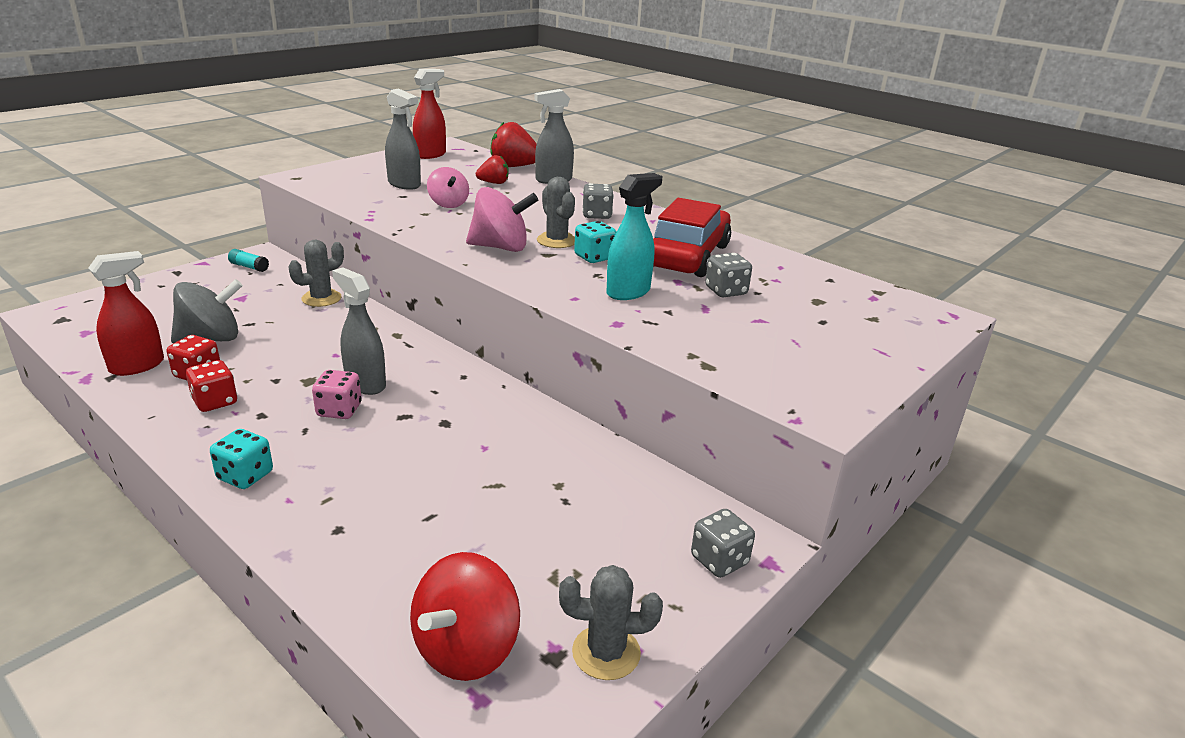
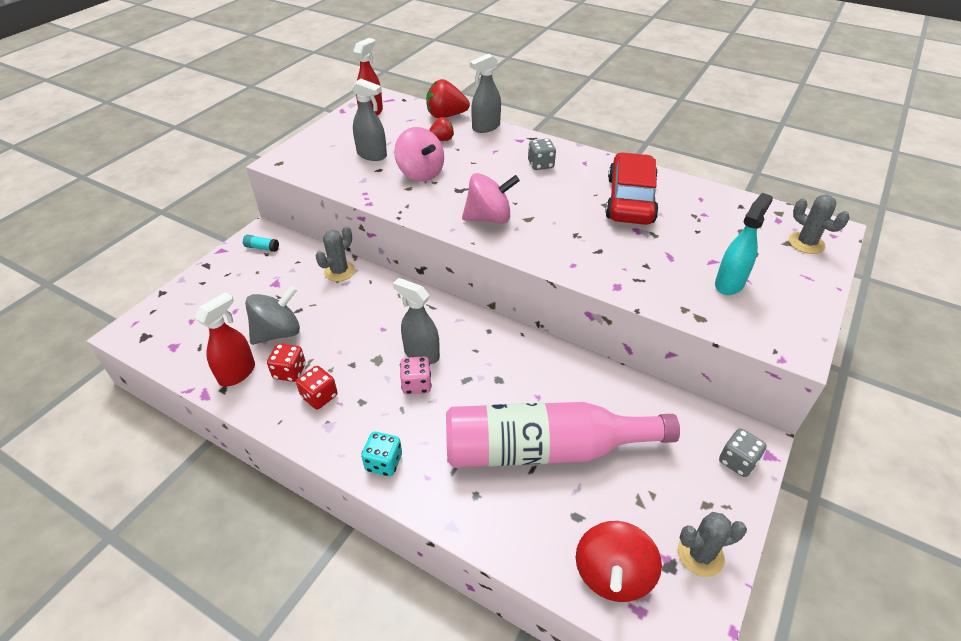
camera: 10 degrees left, 15 degrees up
pink spinning top [427,167,469,208] -> pink spinning top [394,127,444,182], size x1.51
grey cactus [537,177,575,248] -> grey cactus moved to [789,195,850,254]
turquoise dice [574,221,616,263] -> none
turquoise spray bottle [606,173,662,300] -> turquoise spray bottle moved to [715,193,773,295]
grey dice [705,253,752,297] -> none
none -> pink bottle [446,402,680,467]

